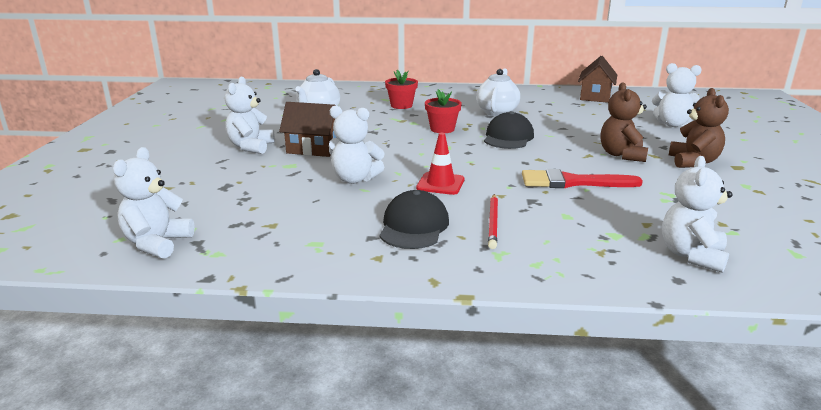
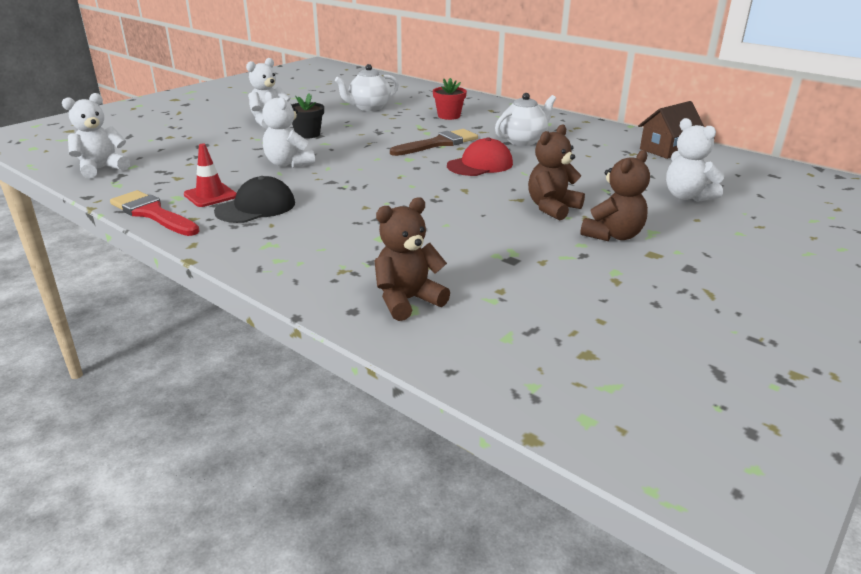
camera: 35 degrees right, 5 degrees up
brown house [279,102,337,157] -> black flower pot [291,93,324,139]
red traffic cone [416,133,465,195] -> red traffic cone moved to [184,143,237,207]
red flower pot [425,89,462,133] -> brown brush [390,129,478,156]
black cap [484,111,534,149] -> red cap [447,137,513,176]
red pencil [488,194,498,249] -> none
red brush [522,169,643,188] -> red brush moved to [110,190,199,236]
white teddy bear [662,156,733,273] -> brown teddy bear [374,197,450,321]

